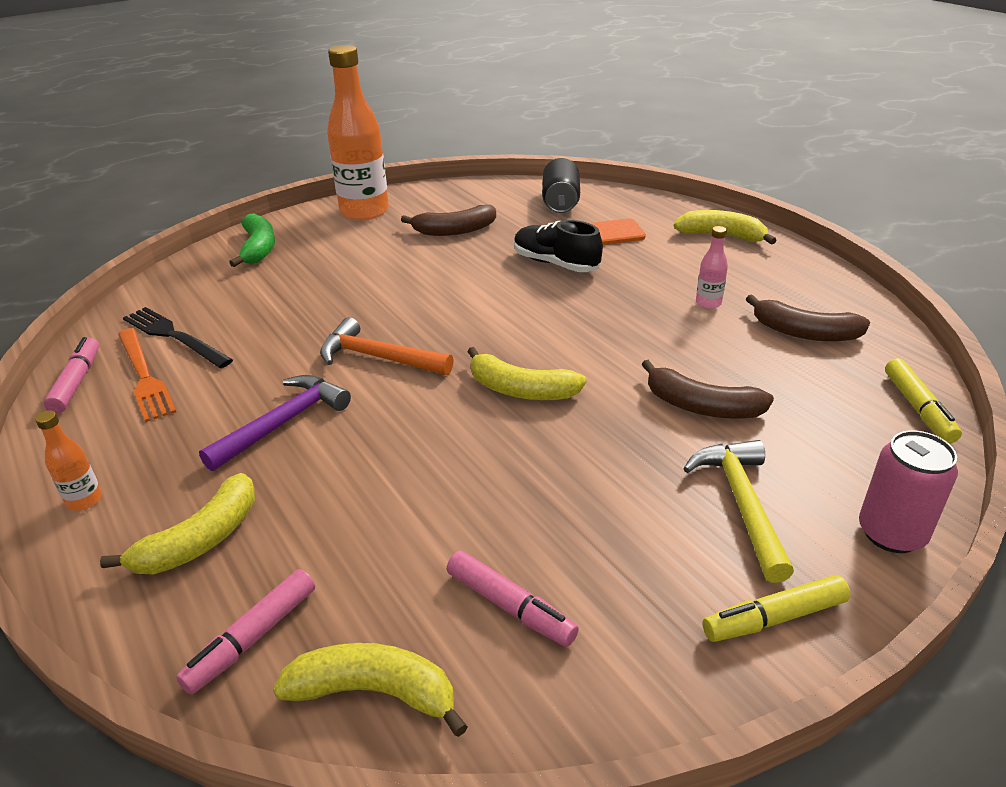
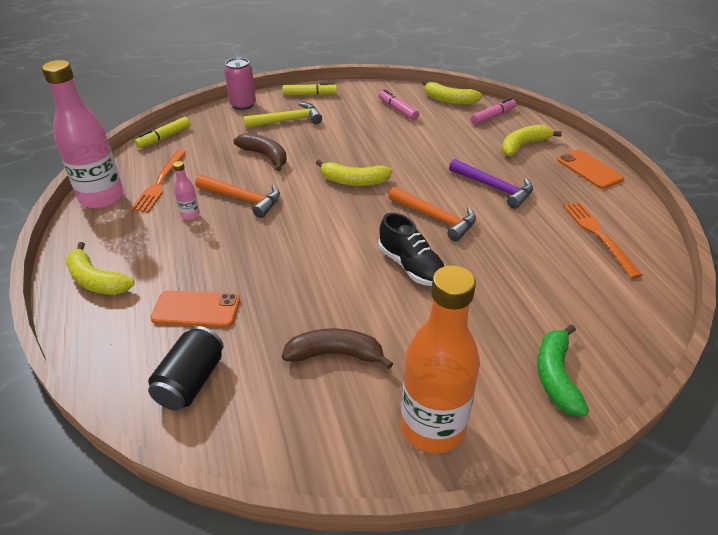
camera: 165 degrees left, 5 degrees up
orange bottle [35,410,102,510] -> orange phone [557,150,624,189]
pink marker [44,337,99,413] -> none
black fork [123,307,233,368] -> none
purple hammer [199,375,351,471] -> purple hammer turned 105 degrees counterclockwise [449,159,533,209]
yellow banana [467,347,586,400] -> yellow banana turned 150 degrees clockwise [316,160,392,186]
black shoe [514,220,603,272] -> black shoe moved to [379,213,445,286]
yellow hammer [683,440,794,583] -> yellow hammer turned 120 degrees counterclockwise [243,102,322,128]
brown banana [746,294,870,342] -> orange fork [131,150,186,212]
yellow marker [885,358,962,443] -> yellow marker turned 150 degrees counterclockwise [135,117,191,148]
none -> pink bottle [42,60,124,208]
none -> orange hammer [195,175,280,218]

